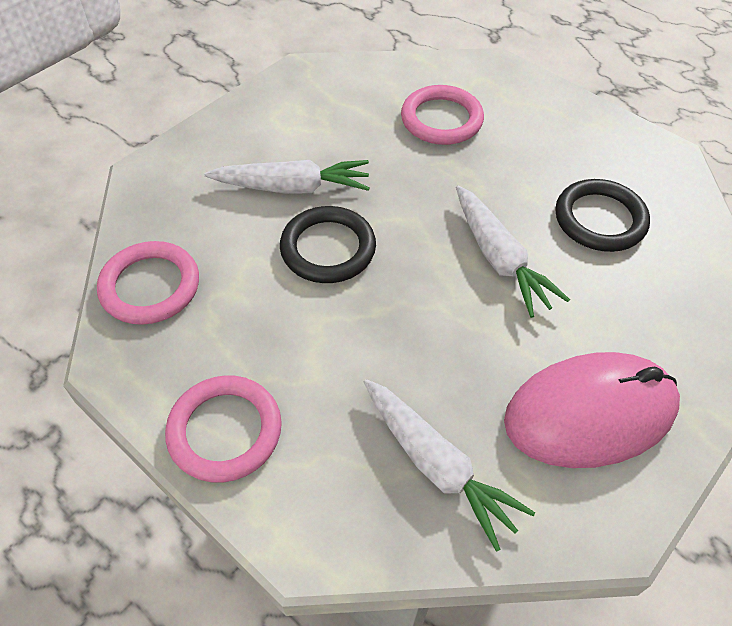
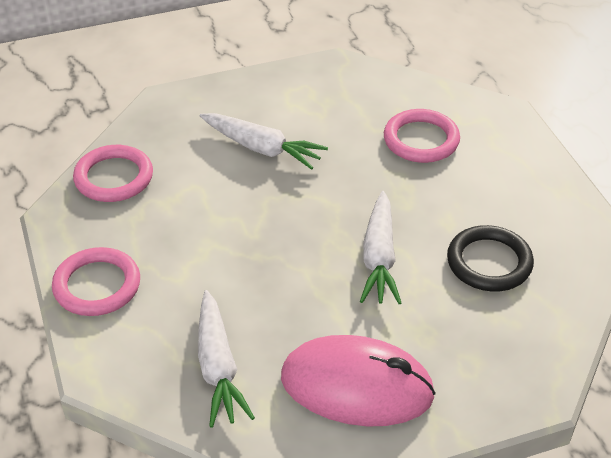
camera: 30 degrees right, 10 degrees down
black ring [280,206,376,283] -> none

